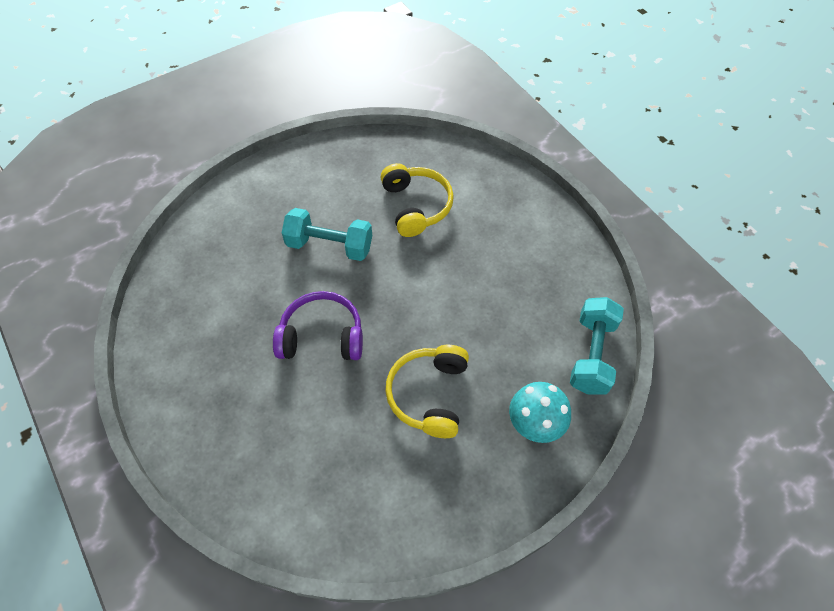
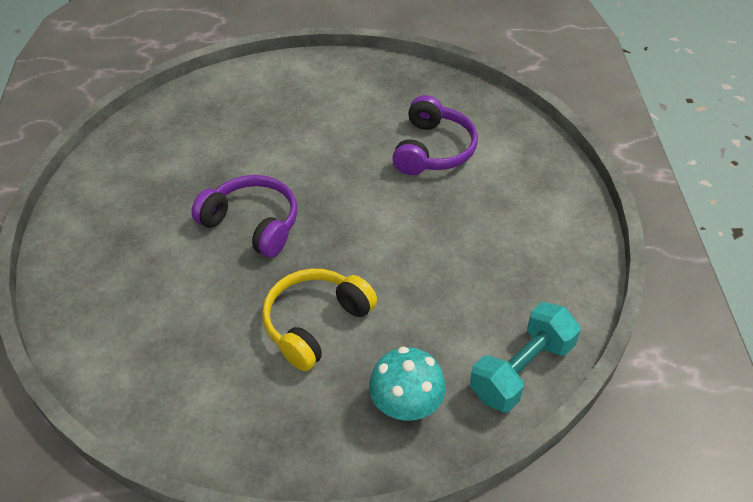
camera: 30 degrees right, 10 degrees down
turquoise dumbbell [282,208,372,261] -> none
yellow headphones [381,163,454,237] -> purple headphones [392,95,478,175]

